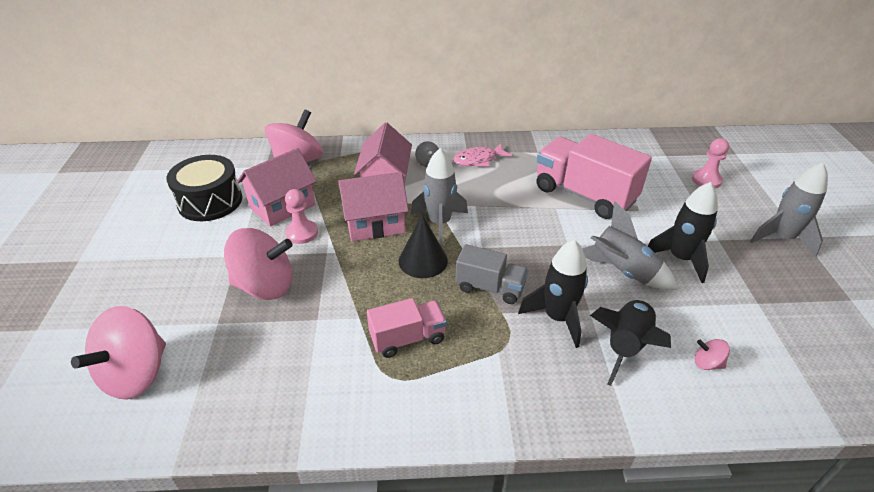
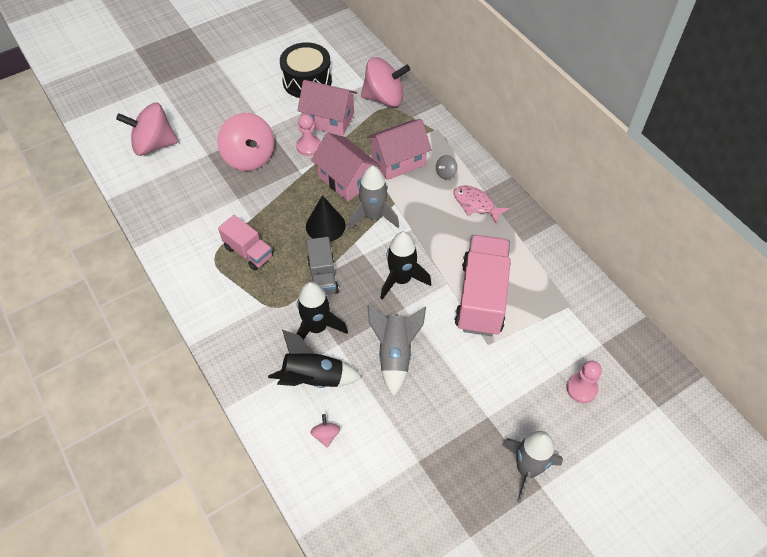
camera: 60 degrees right, 15 degrees up
black rocket [648,182,718,283] -> black rocket moved to [381,232,431,300]

